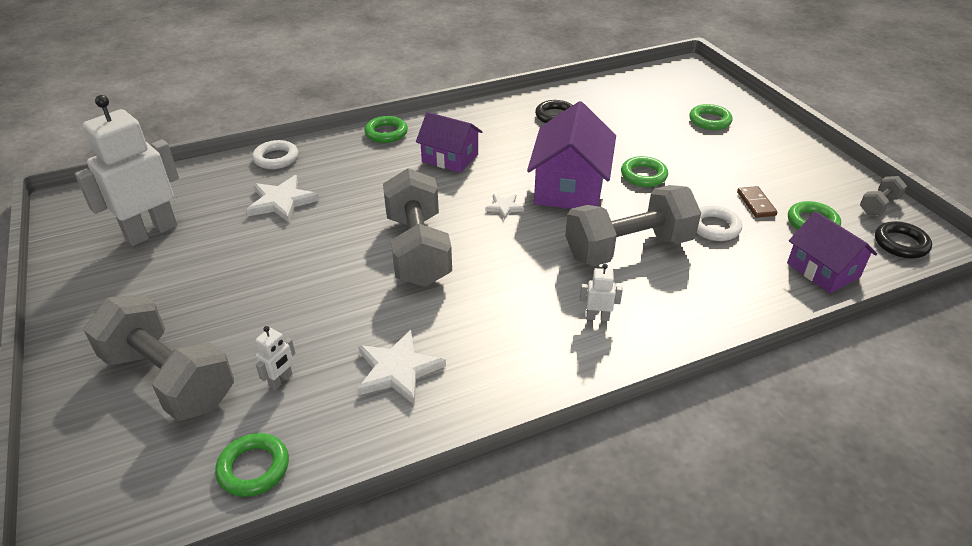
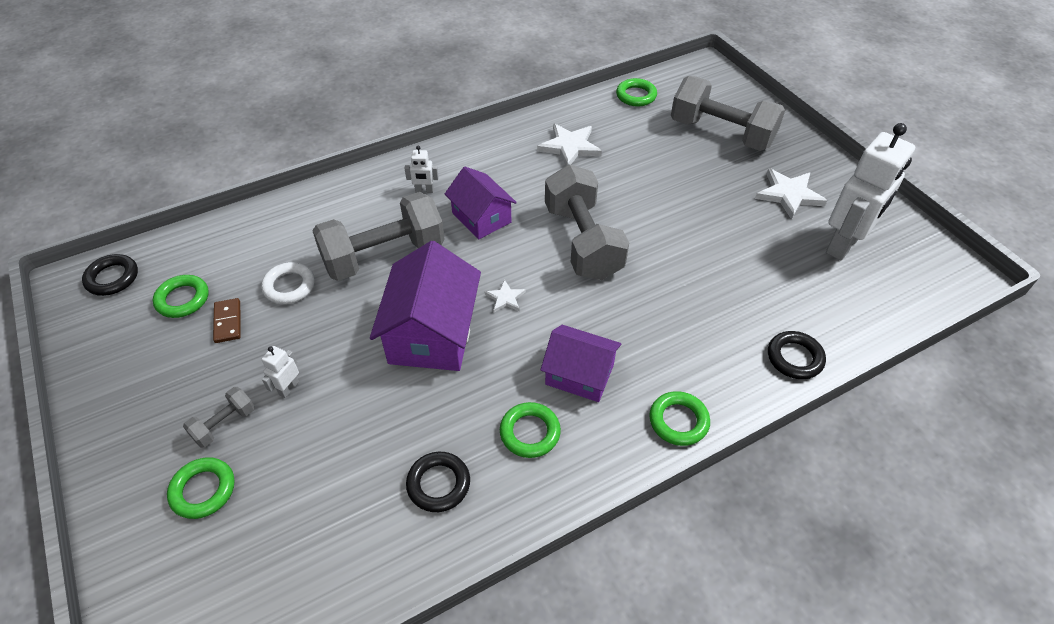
camera: 175 degrees right, 10 degrees up
white star [246,175,320,223] -> white star moved to [755,168,827,220]
white ring [252,140,298,169] -> black ring [768,331,826,379]
white robot [255,326,295,390] -> white robot moved to [262,346,299,398]
green ring [621,156,668,187] -> green ring moved to [500,402,561,458]
purple house [787,211,877,293] -> purple house moved to [445,166,517,239]
grey dumbbell [860,176,907,215] -> grey dumbbell moved to [183,387,255,448]

